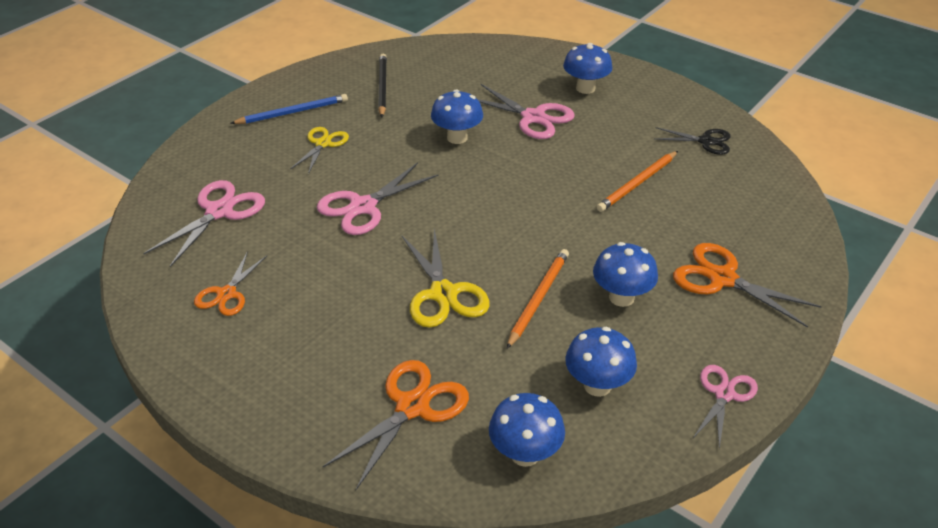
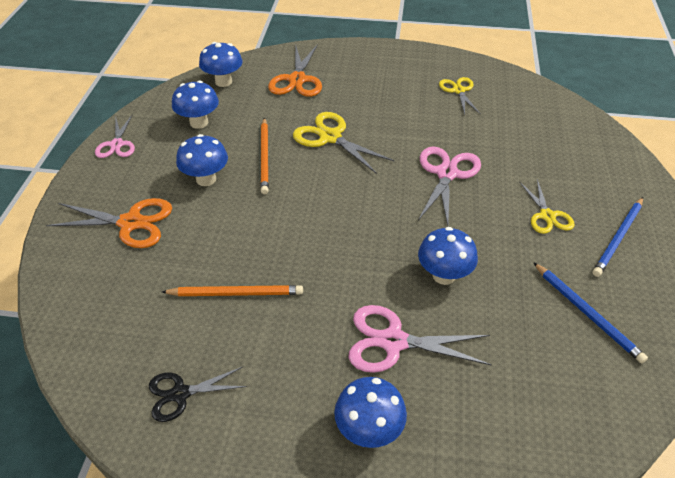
camera: 150 degrees right, 5 degrees up
pink scissors [143,180,265,267] -> none
orange scissors [194,251,267,316] -> yellow scissors [439,77,481,115]
black pencil [378,54,387,117] -> blue pencil [533,262,648,363]
orange pencil [597,151,678,212] -> orange pencil turned 75 degrees clockwise [162,285,303,296]

